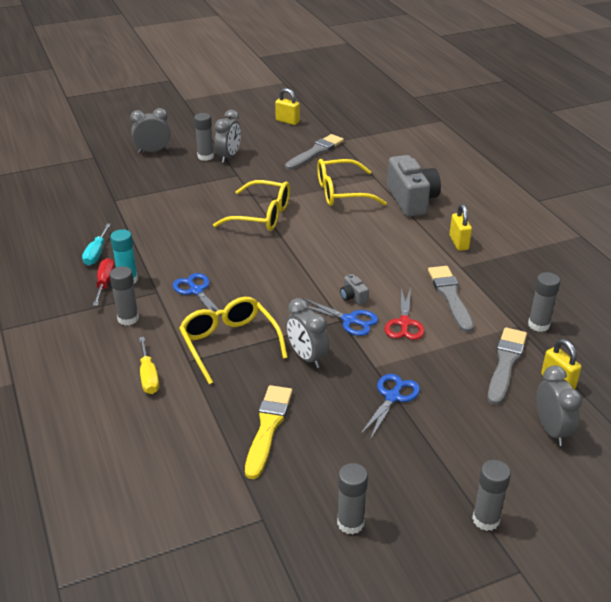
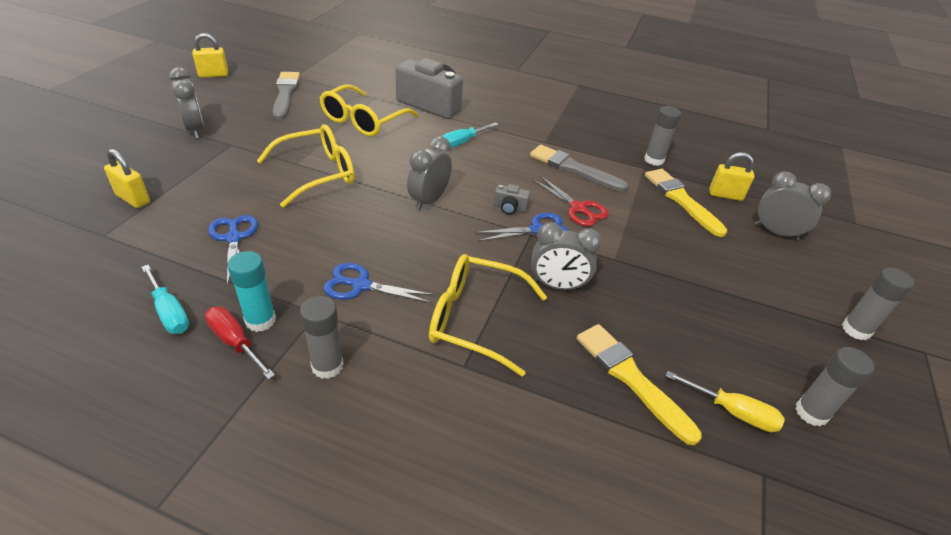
camera: 50 degrees left, 5 degrees up
grey clock [130,108,170,153] -> grey clock moved to [407,136,452,210]
yellow screwdriver [139,337,159,394] -> yellow screwdriver moved to [666,371,785,432]
grey glue stick [194,113,214,161] -> none
blue scissors [360,374,420,440] -> blue scissors moved to [208,215,258,285]
yellow padlock [450,204,472,251] -> yellow padlock moved to [104,149,150,208]
grey brush [488,327,527,405] -> yellow brush [645,169,727,237]
none -> turquoise screwdriver [442,122,498,148]

